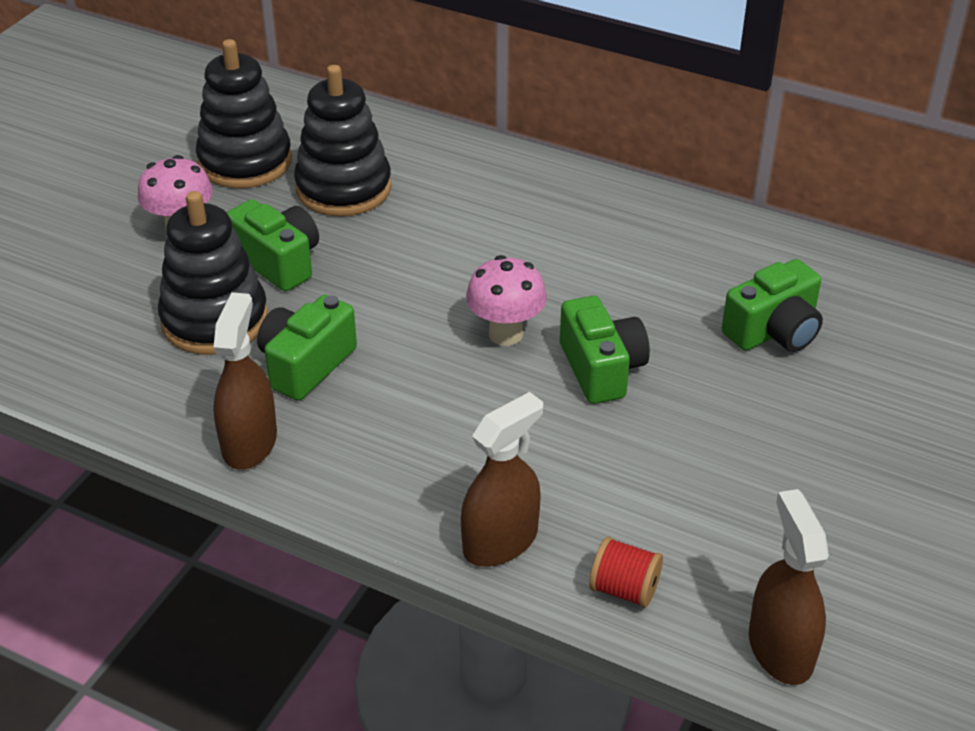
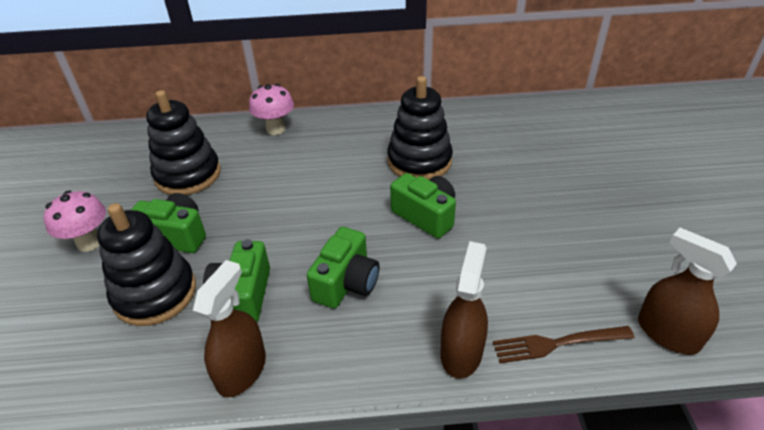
camera: 30 degrees left, 0 degrees up
black stacking toy [196,39,292,188] -> black stacking toy moved to [387,76,453,180]
brown spray bottle [213,292,277,470] -> brown spray bottle turned 45 degrees clockwise [193,260,266,397]
pink mushroom [466,255,547,346] -> pink mushroom moved to [249,84,294,135]
red spool [589,537,663,608] -> brown fork [493,326,635,363]
green camera [722,259,823,352] -> green camera moved to [307,227,379,309]

